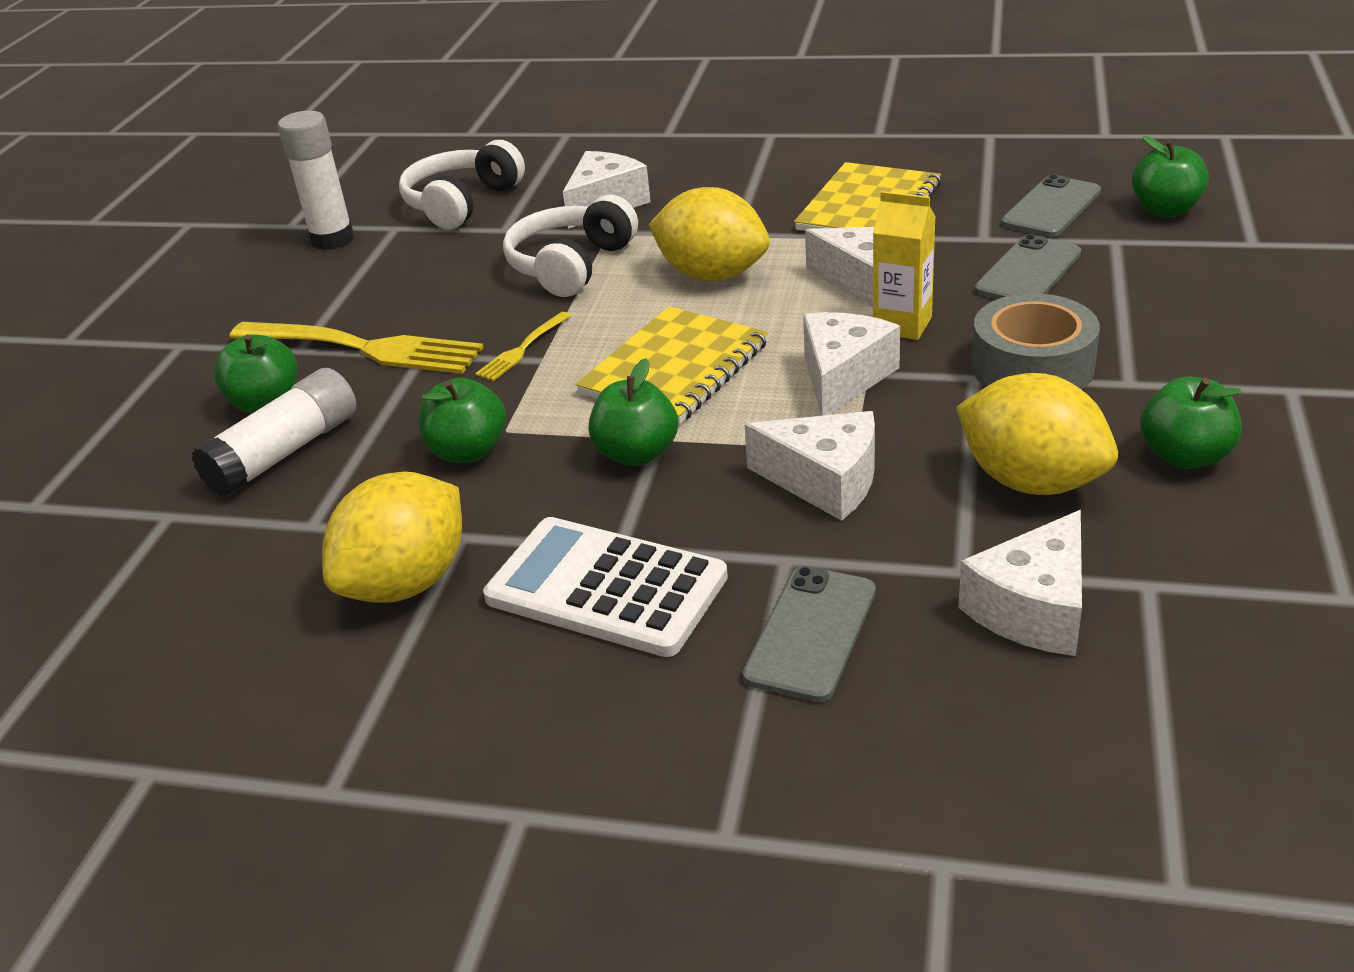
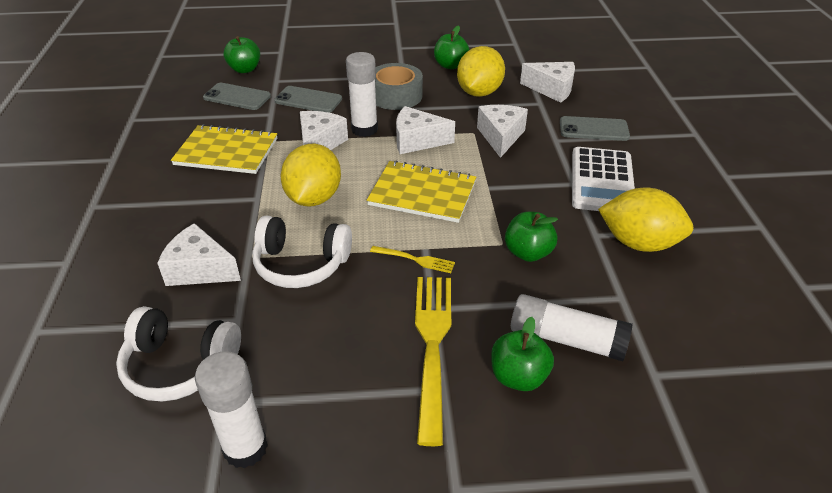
camera: 110 degrees left, 5 degrees up
green apple [589,358,678,466] -> none
yellow carton [873,191,936,340] -> white glue stick [346,52,378,137]

